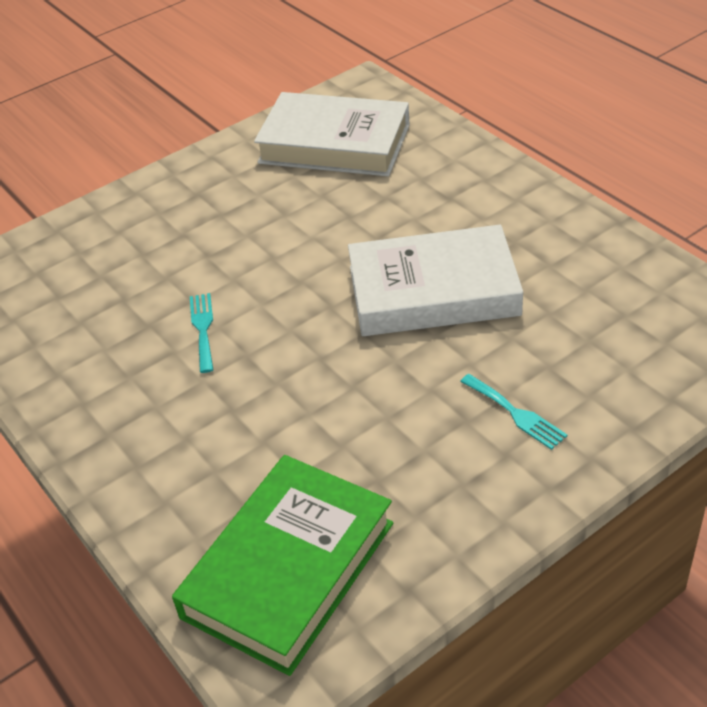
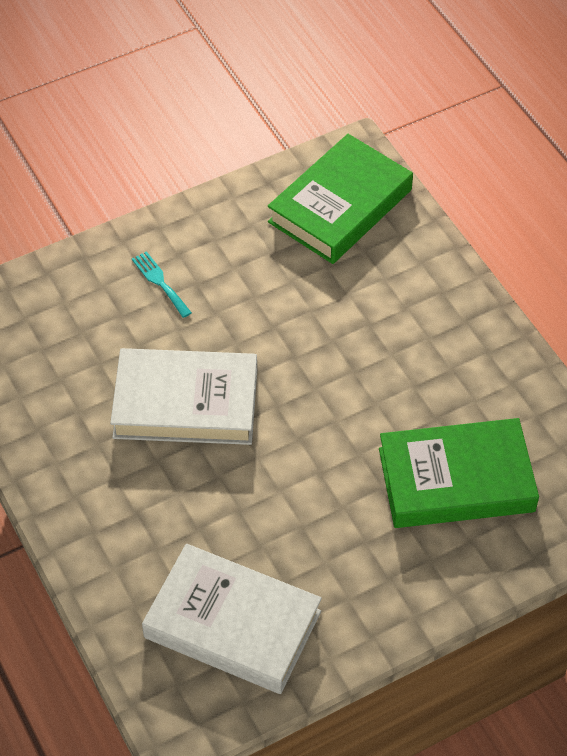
camera: 175 degrees left, 10 degrees up
turquoise fork [190,293,213,373] -> none
none -> green book [379,418,539,528]

